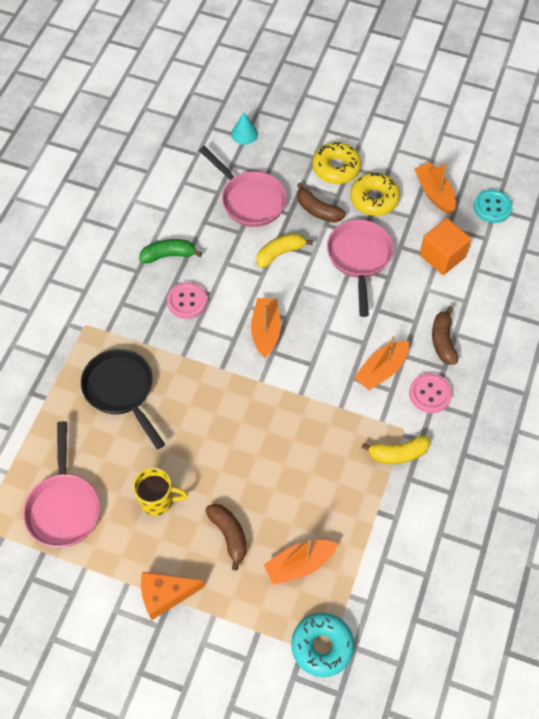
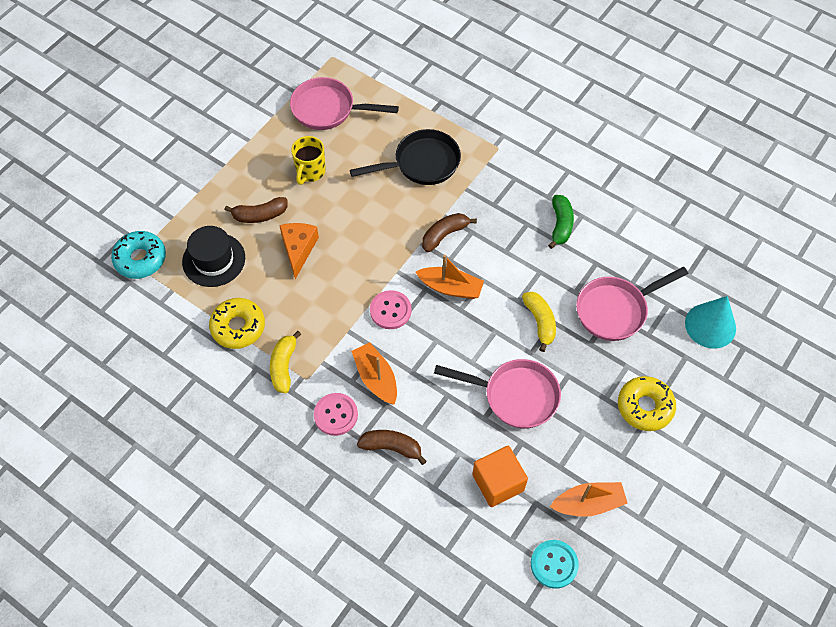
camera: 105 degrees right, 0 degrees up
orange cheese [141,572,205,620] -> orange cheese moved to [279,223,319,279]
pink button [167,282,207,319] -> pink button moved to [370,290,412,329]
turquoise cone [231,112,258,145] -> turquoise cone [685,296,736,349], size x1.64
orange boat [264,540,338,585] -> black hat [182,226,245,287]
brown banana [297,183,346,222] -> brown banana moved to [422,213,477,252]
yellow donut [350,172,400,216] -> yellow donut moved to [209,298,265,349]

